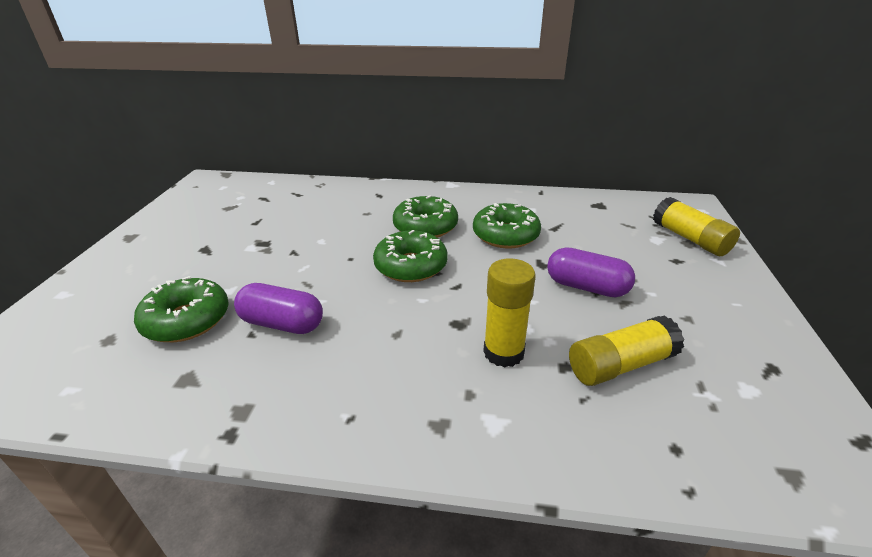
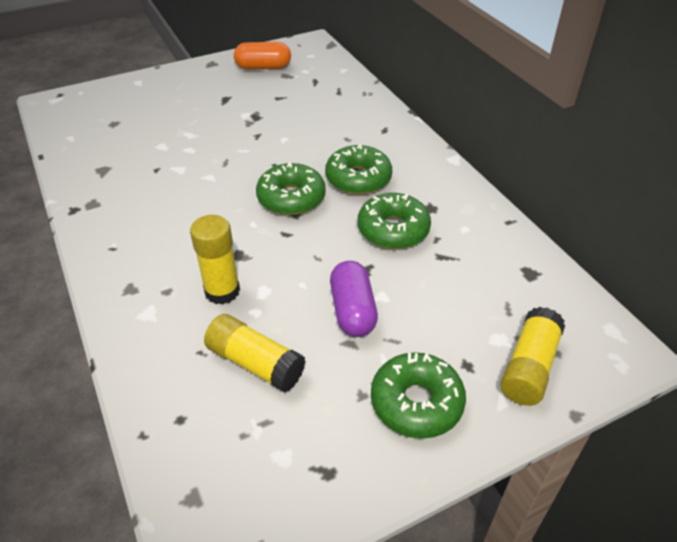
camera: 55 degrees right, 10 degrees up
green donut [134,276,229,342] -> green donut moved to [371,352,466,439]
purple capsule [234,283,323,334] -> none
none -> orange capsule [234,42,291,70]

